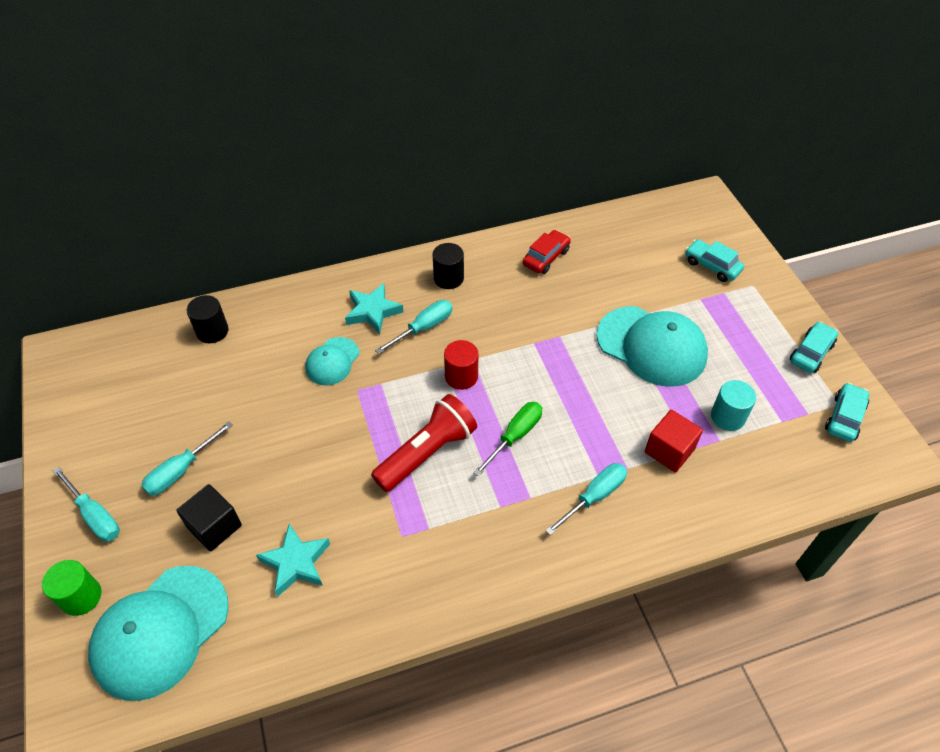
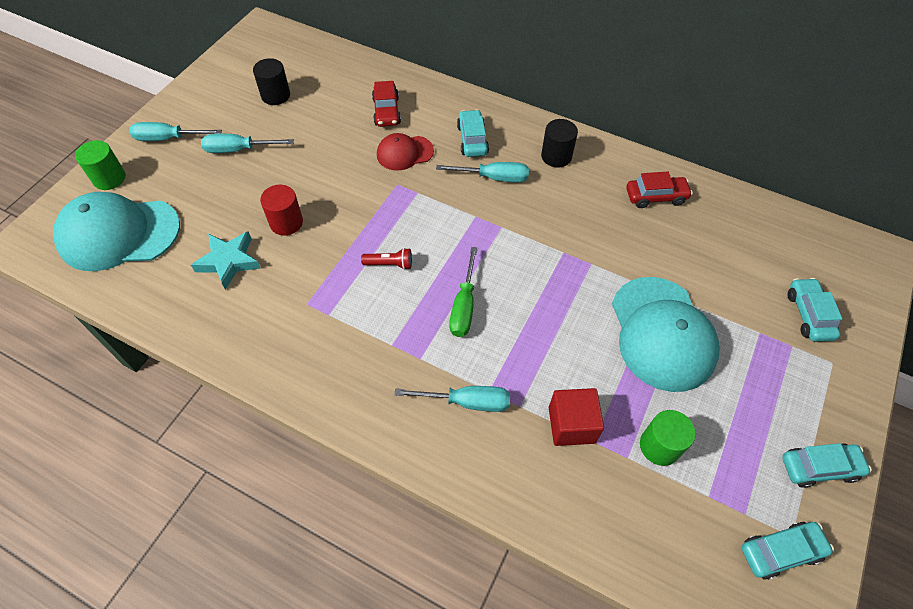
camera: 45 degrees right, 5 degrees up
turquoise screwdriver [53,467,120,542] -> turquoise screwdriver turned 90 degrees clockwise [130,122,222,141]
black cube [176,484,242,551] -> none
black cylinder [186,295,229,343] -> black cylinder moved to [253,58,290,105]
turquoise cap [305,337,359,386] -> red cap [377,133,434,171]
turquoise star [345,283,403,334] -> turquoise car [457,110,489,157]
red flashlight [371,394,477,492] -> red flashlight [361,248,412,270], size x0.45
red cylinder [444,340,478,390] -> red cylinder moved to [260,185,303,236]
green screwdriver [473,402,542,477] -> green screwdriver turned 105 degrees clockwise [449,247,478,337]
turquoise cylinder [711,380,756,431] -> green cylinder [640,410,696,466]
none -> red car [372,81,401,127]

